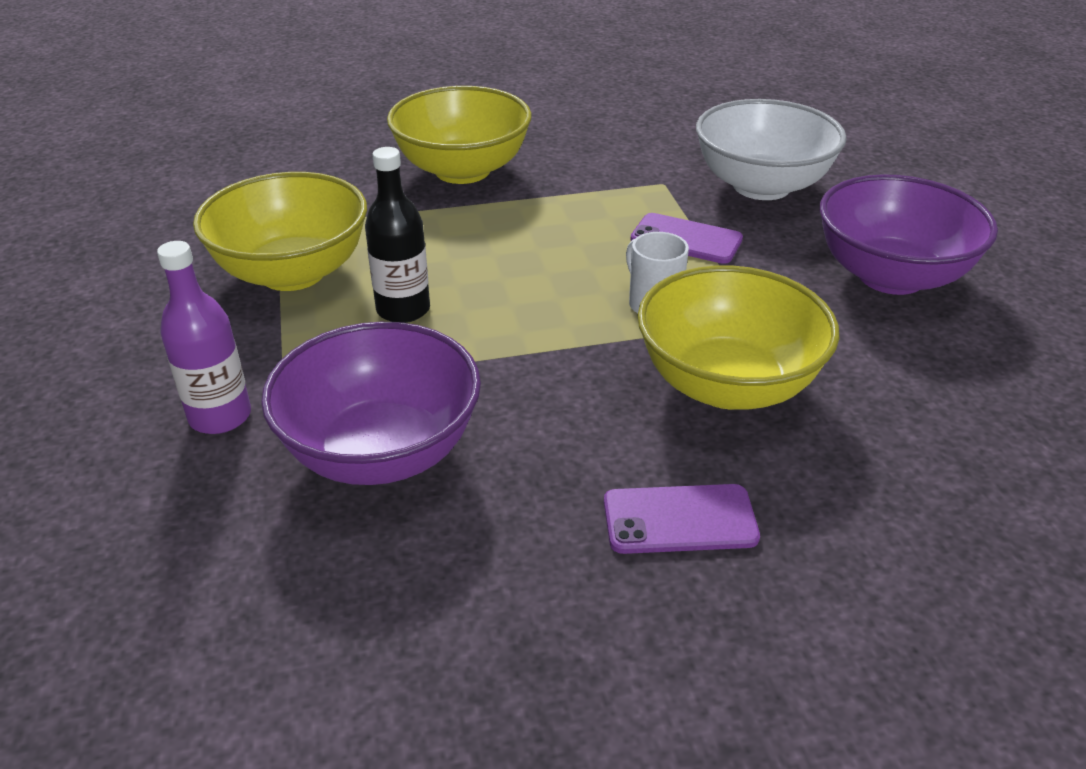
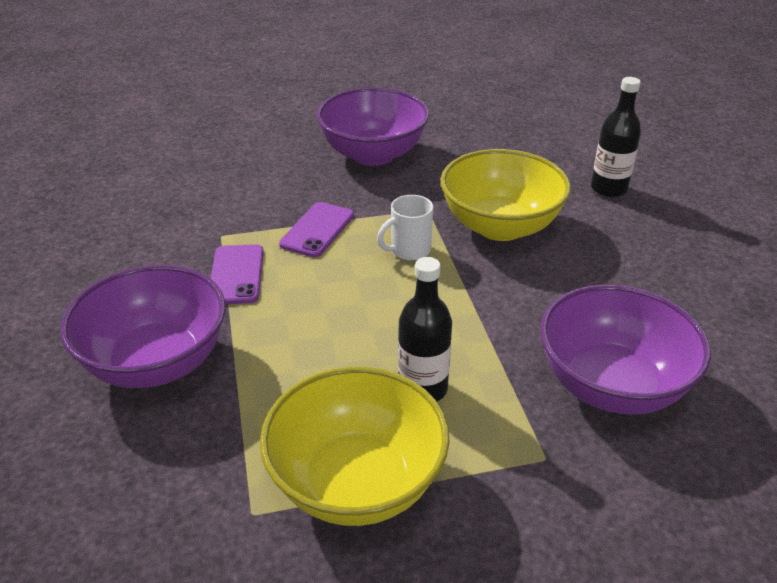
camera: 90 degrees left, 0 degrees up
purple bottle [157,241,251,434] -> none
yellow bowl [387,86,532,184] -> purple bowl [60,265,226,388]
purple phone [604,484,760,554] -> purple phone moved to [210,244,264,304]
white bowl [696,99,847,200] -> none
none -> black bottle [591,77,641,197]

